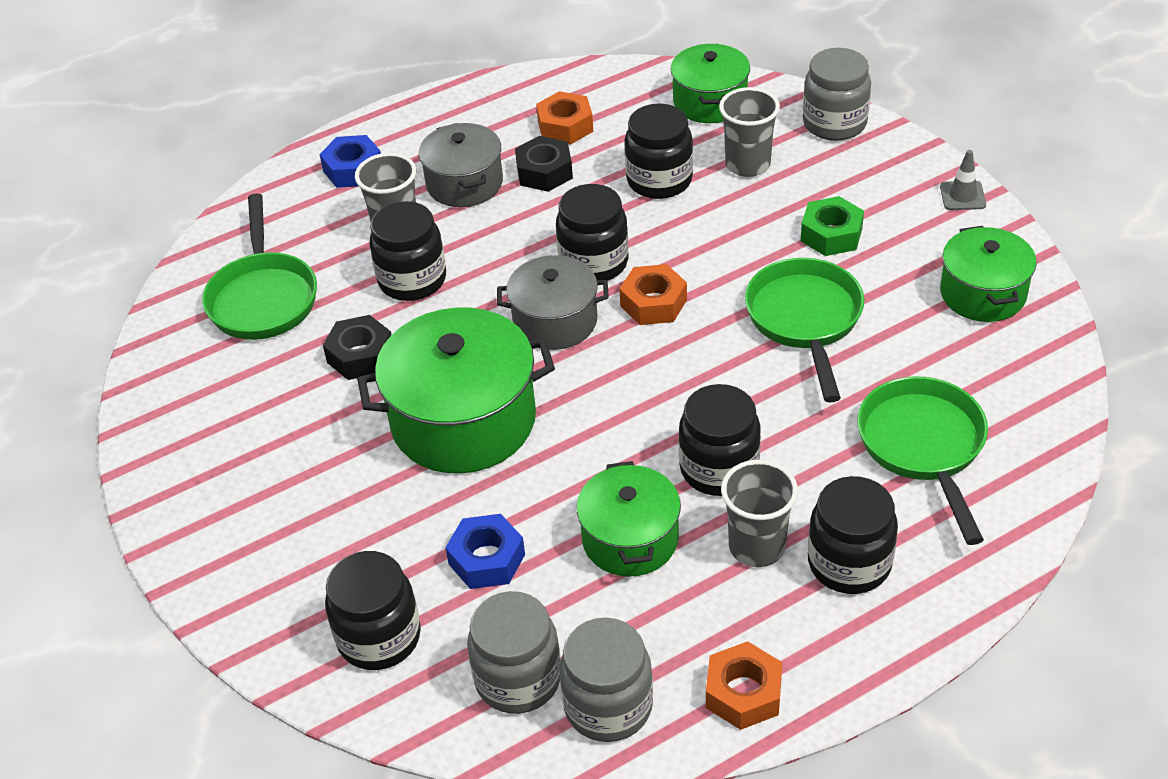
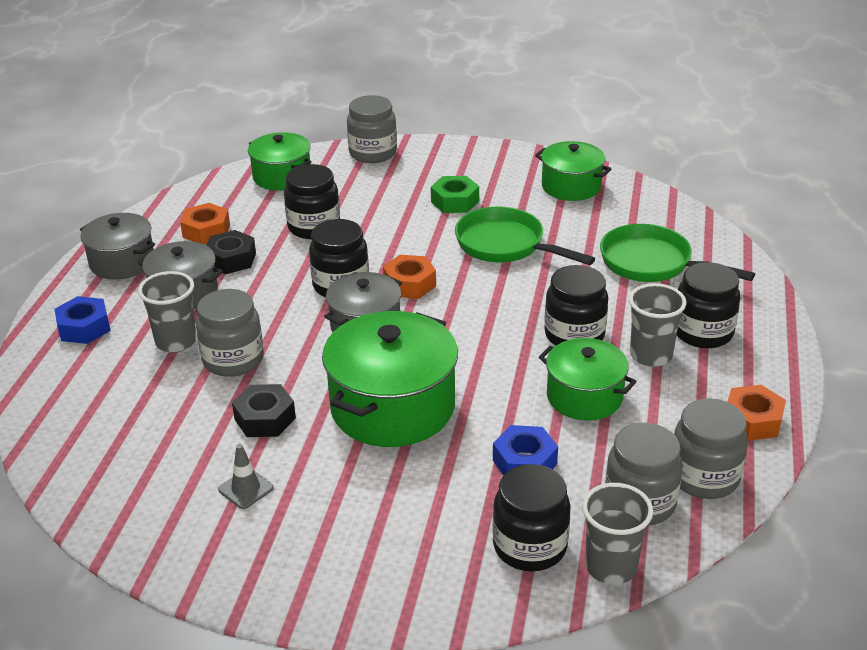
camera: 50 degrees left, 10 degrees down
green pan [202,194,317,340] -> none
black jar [369,201,446,301] -> grey jar [196,289,264,377]
grey cup [719,87,780,177] -> grey cup moved to [582,483,653,585]
grey traffic cone [940,150,986,210] -> grey traffic cone moved to [218,444,274,509]
none -> grey pot [80,213,155,279]

